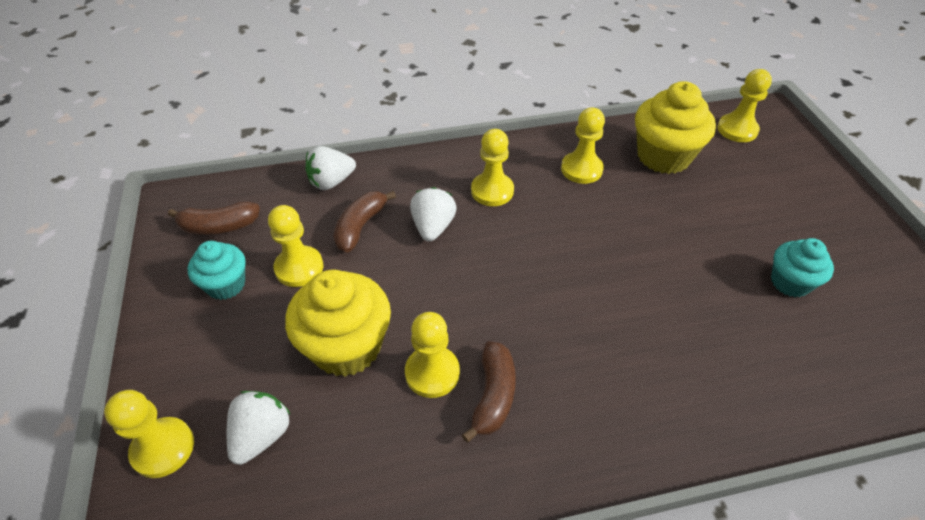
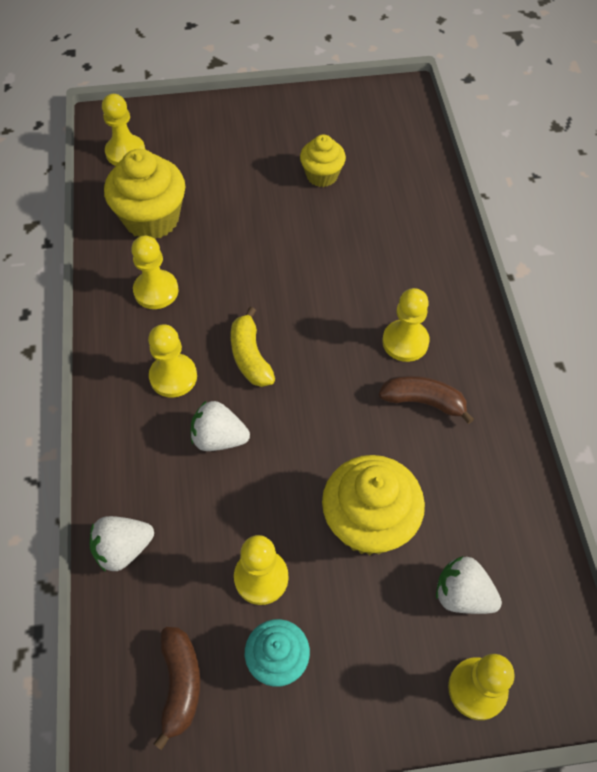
camera: 85 degrees left, 10 degrees up
white strawberry [305,146,356,190] -> white strawberry turned 90 degrees clockwise [90,516,154,572]
brown banana [333,191,396,253] -> none
yellow pawn [405,312,460,398] -> yellow pawn moved to [382,288,430,362]
turquoise cupcake [771,238,834,297] -> yellow cupcake [300,134,346,187]
none -> yellow banana [231,307,275,387]

